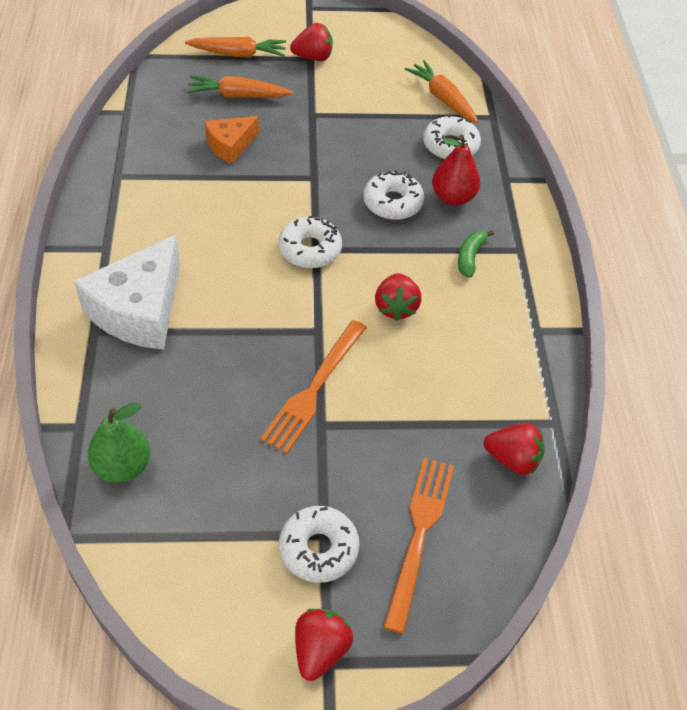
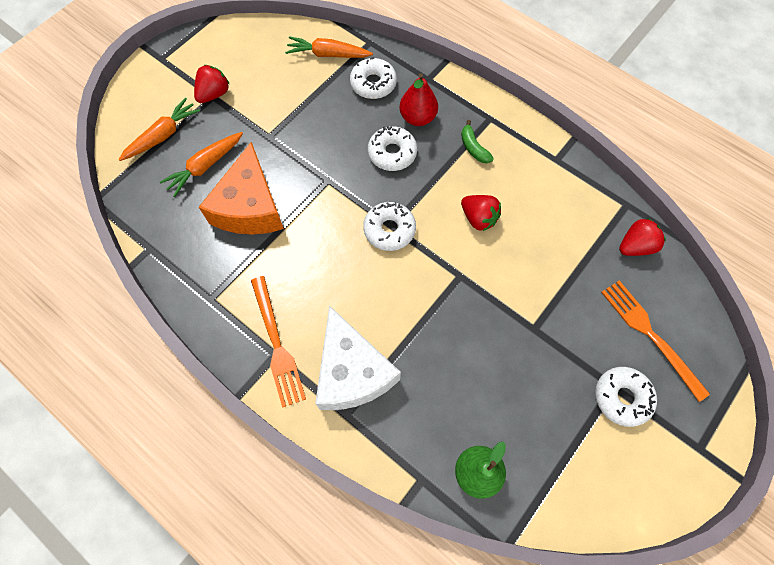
camera: 45 degrees left, 15 degrees up
orange cheese [205,116,259,164] -> orange cheese [199,142,284,235], size x1.79
orange fork [261,320,367,453] -> orange fork moved to [251,276,306,408]
red strawberry [295,609,353,681] -> none

